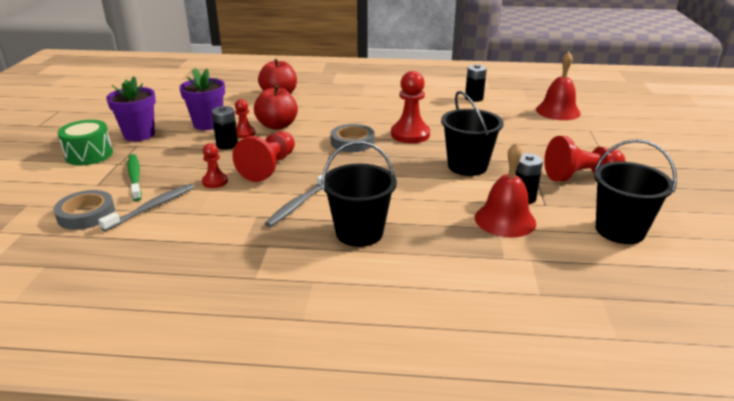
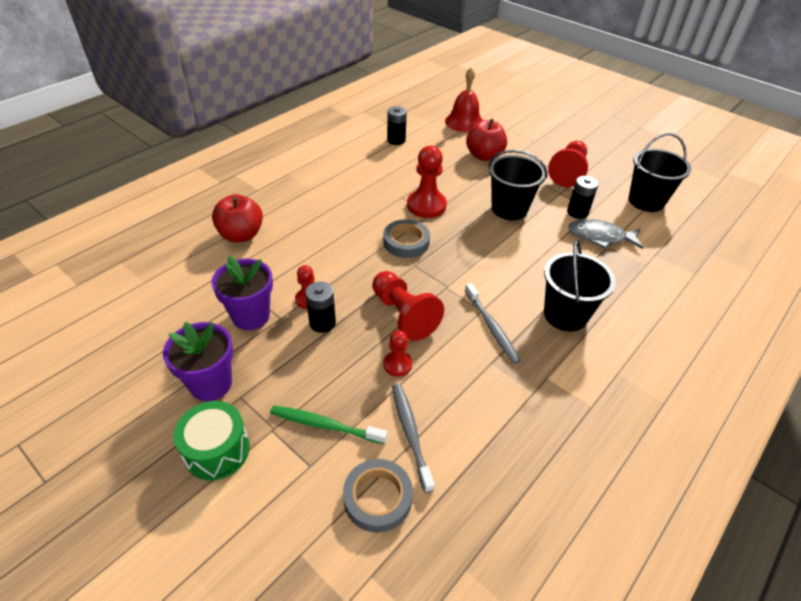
camera: 55 degrees left, 15 degrees up
red apple [254,85,298,130] -> red apple moved to [466,119,507,161]
red bell [475,142,536,237] -> grey fish [568,219,643,249]

